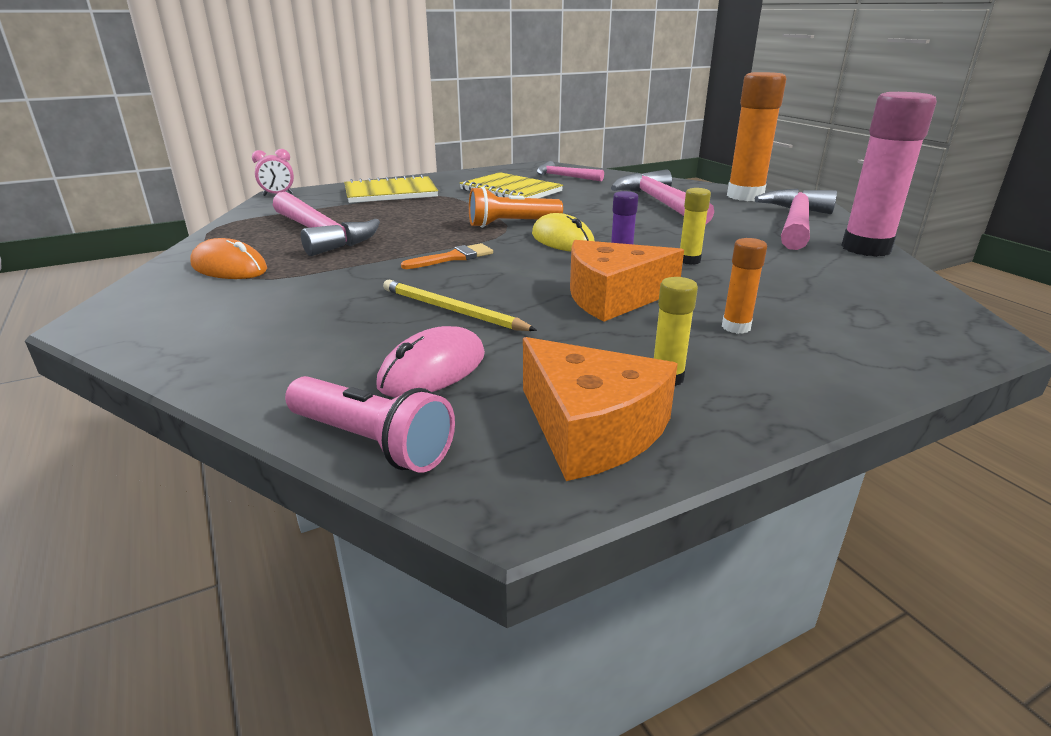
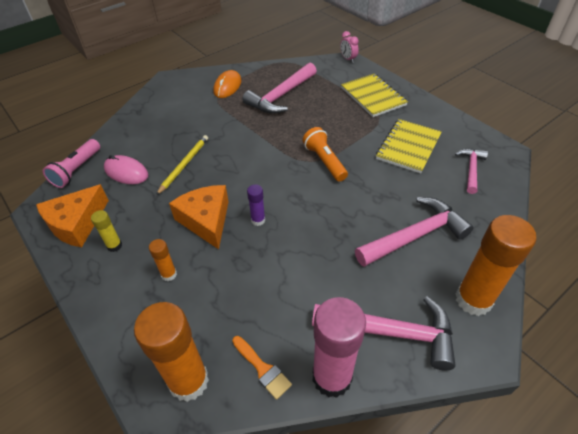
camera: 80 degrees right, 20 degrees up
orange brush [401,243,493,269] -> orange brush moved to [232,336,292,400]
yellow mouse [532,213,594,252] -> none
yellow glue stick [680,188,711,265] -> none
none -> orange glue stick [134,302,209,402]

